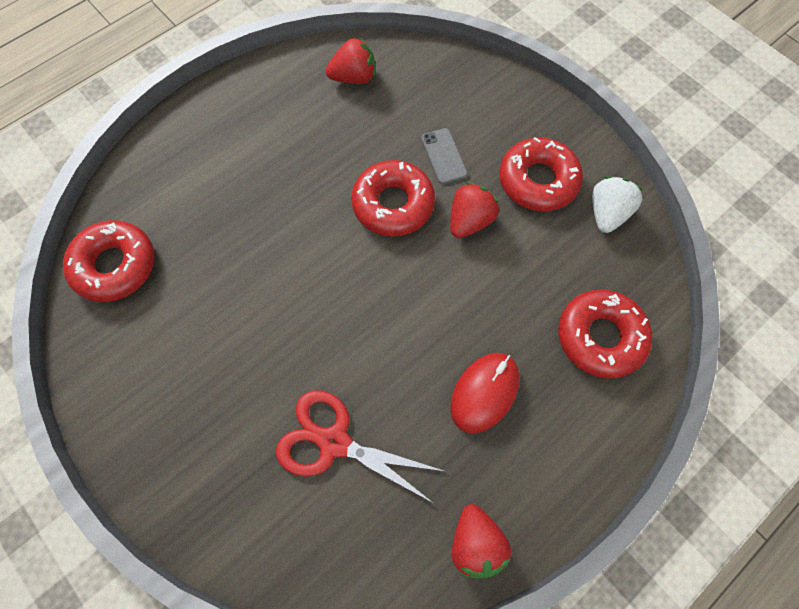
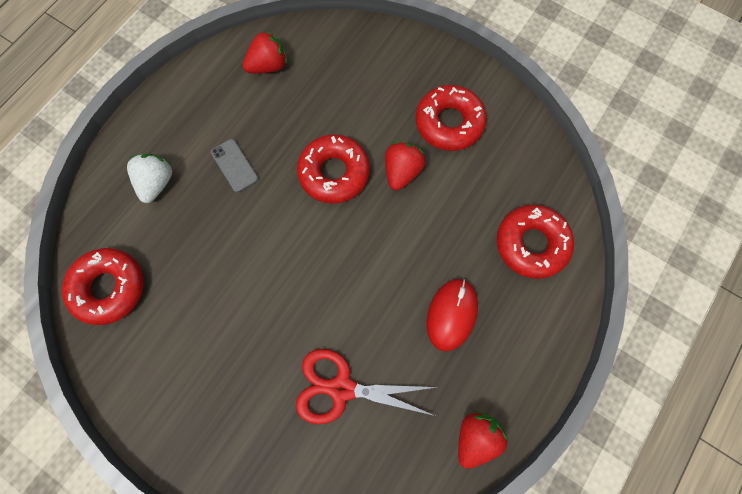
camera: 15 degrees left, 5 degrees up
grey phone [421,128,468,184] -> grey phone moved to [211,139,258,192]
red strawberry [452,504,511,578] -> red strawberry turned 120 degrees counterclockwise [458,411,509,469]
white strawberry [592,176,643,233] -> white strawberry moved to [127,154,172,203]

